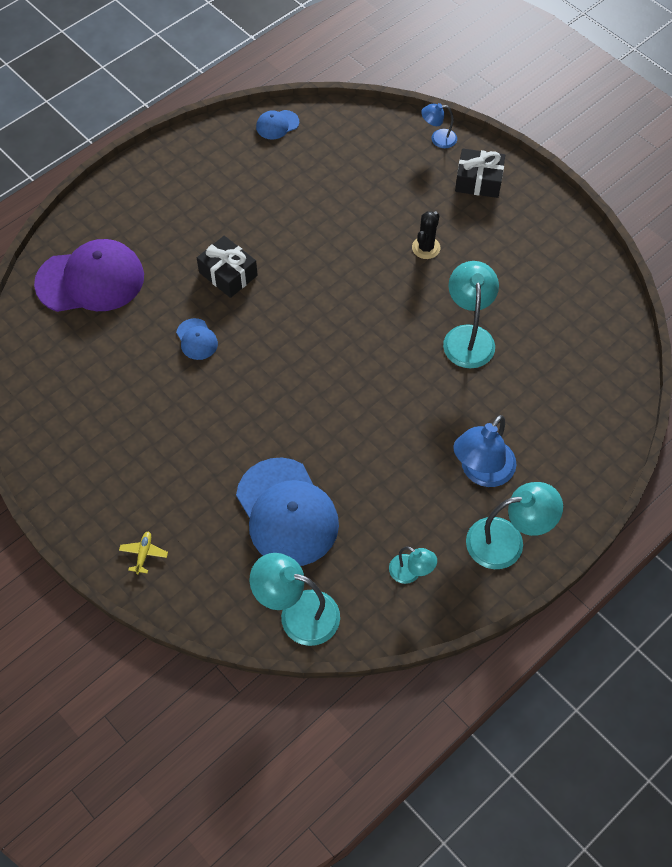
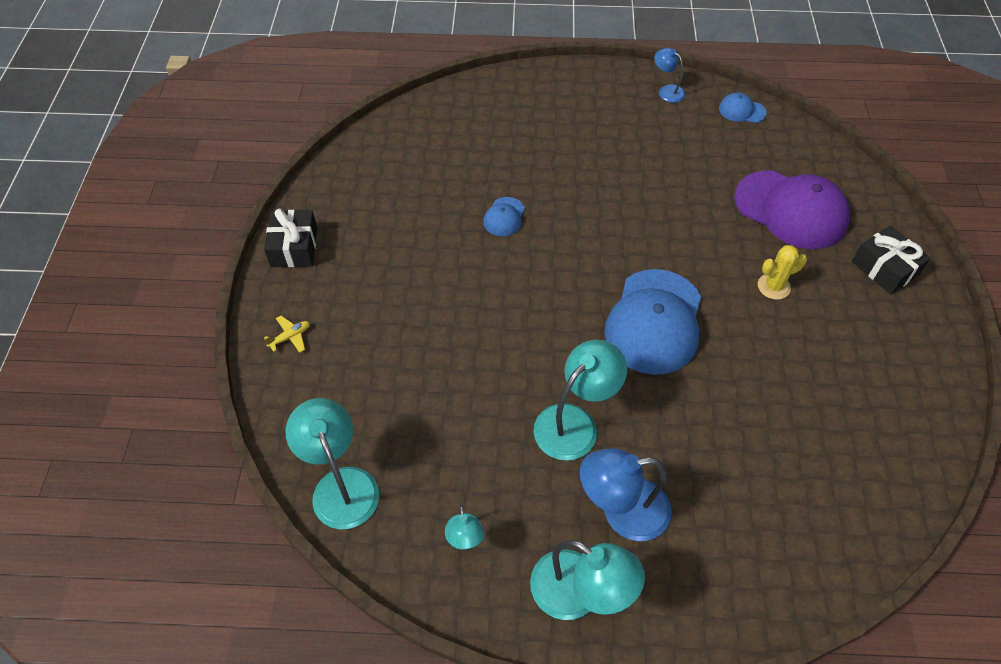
camera: 45 degrees right, 5 degrees down
purple cap [34,239,144,312] -> purple cap moved to [734,171,850,249]
black gift [197,236,258,298] -> black gift moved to [264,209,317,267]
blue cap [236,458,339,566] -> blue cap moved to [604,269,701,375]
black cactus [412,211,440,259] -> yellow cactus [758,245,807,300]
blue lamp [421,103,457,148] -> blue lamp moved to [654,48,686,103]
turquoise lamp [443,261,499,368] -> turquoise lamp moved to [534,340,627,461]

